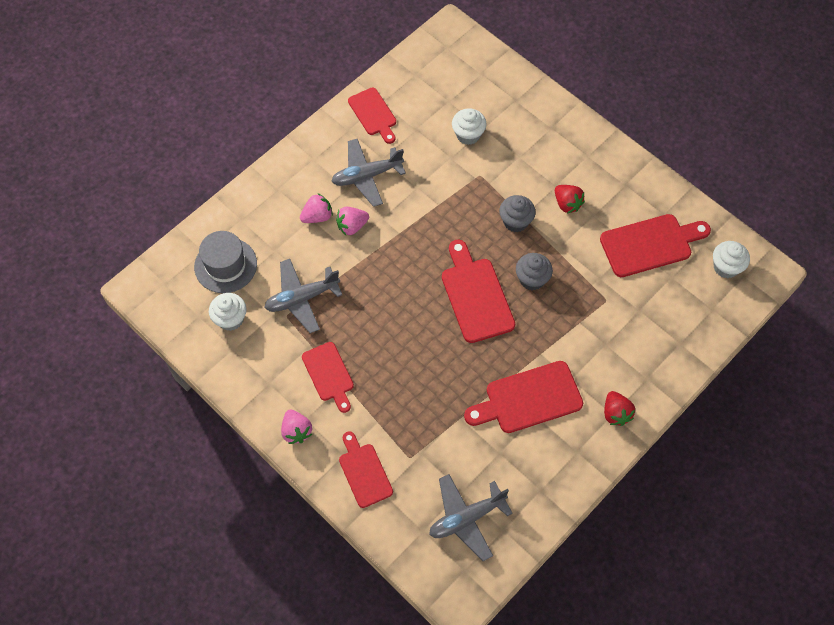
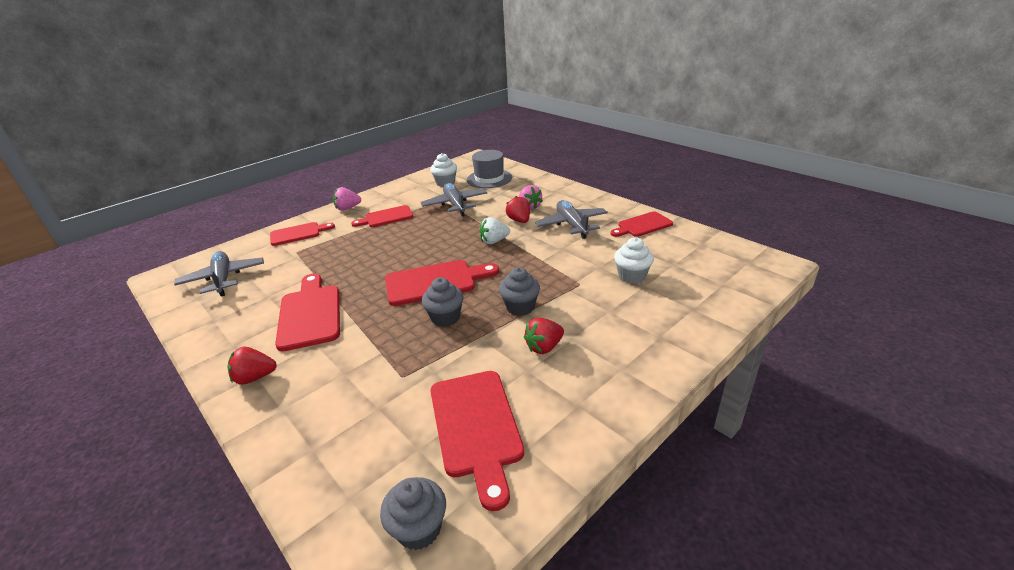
camera: 95 degrees right, 30 degrees down
pink strawberry [336,207,369,235] -> red strawberry [506,196,530,223]
white cupcake [713,241,750,278] -> grey cupcake [380,477,446,550]
none -> white strawberry [479,217,510,244]

